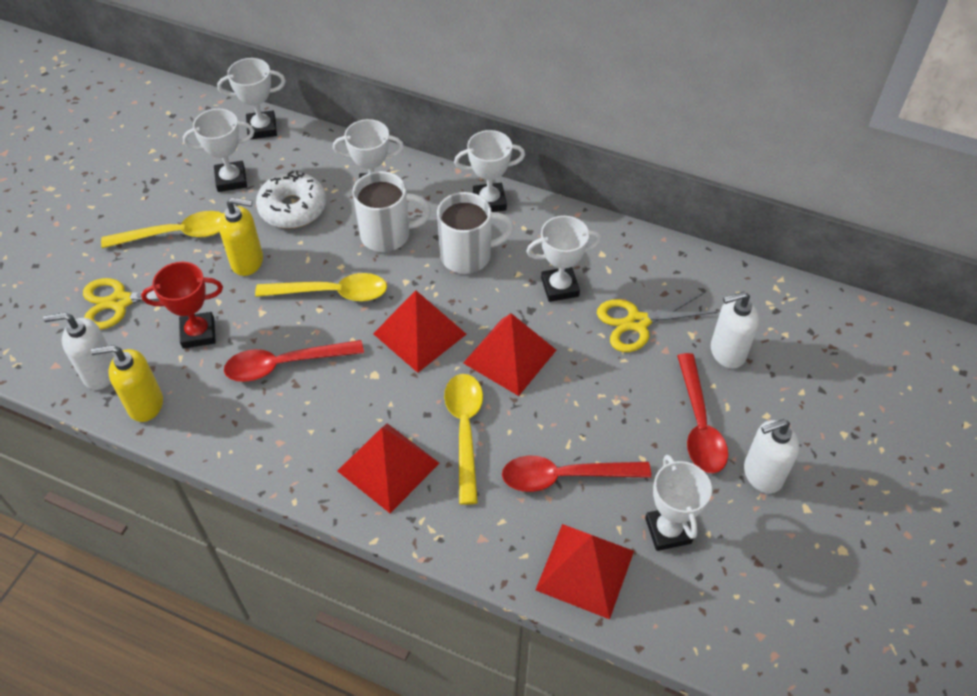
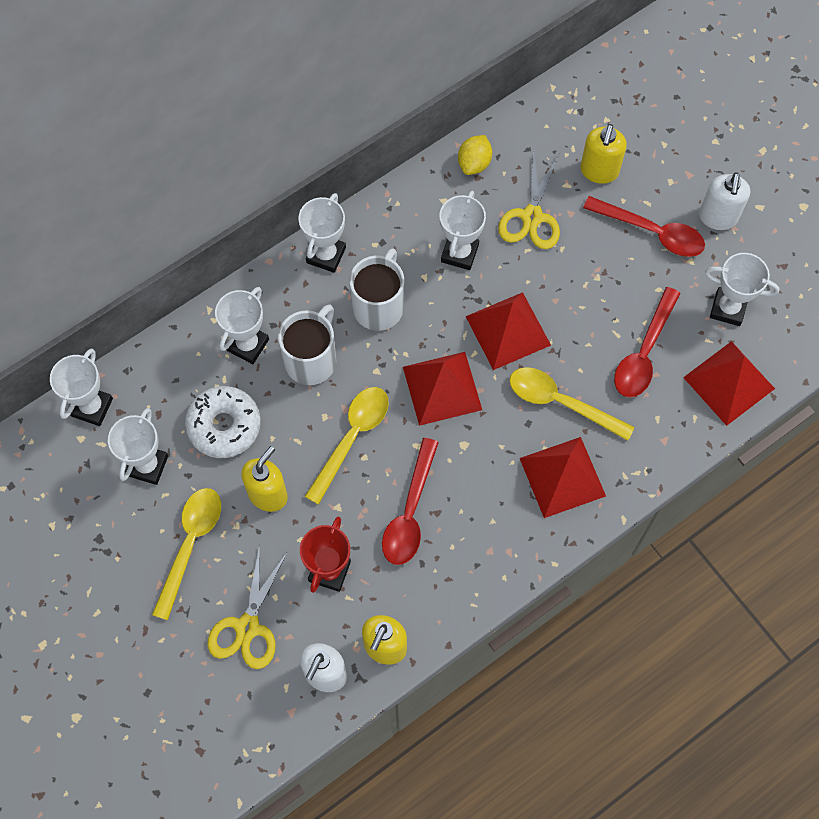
camera: 60 degrees left, 15 degrees up
white soap dispenser [711,291,759,369] -> yellow soap dispenser [580,124,627,184]
none -> yellow lemon [458,135,492,175]

